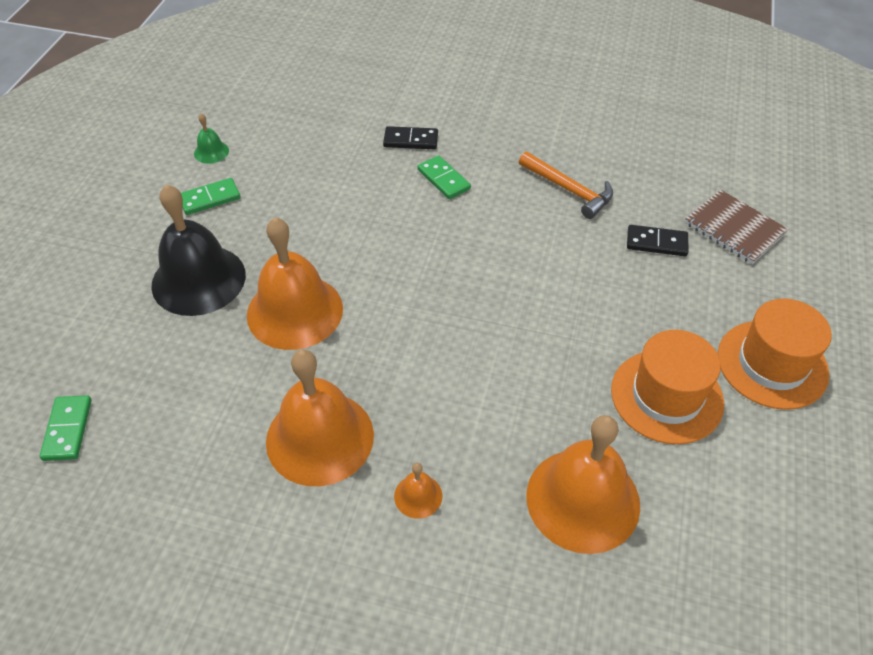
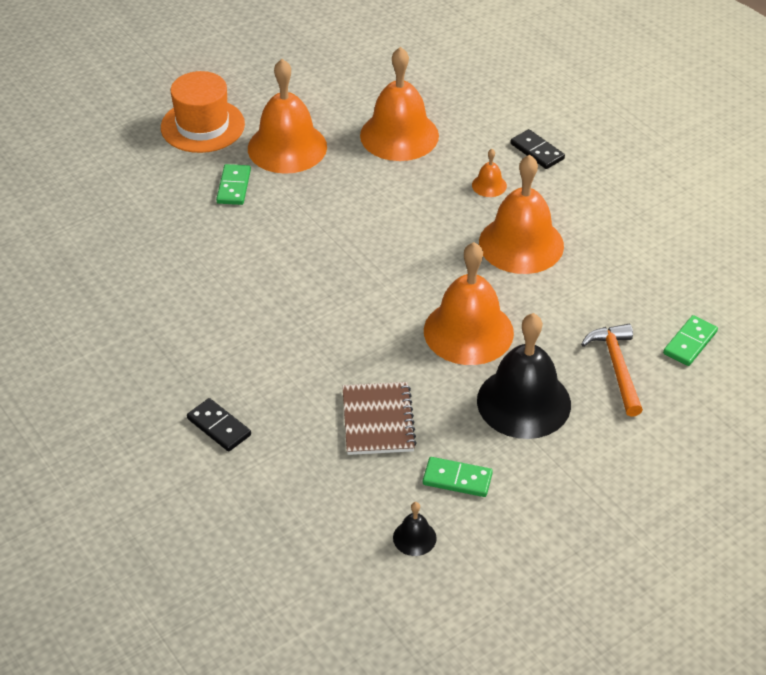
camera: 140 degrees left, 5 degrees down
green bell [194,114,229,164] -> black bell [393,502,437,556]
green domino [417,155,471,199] -> green domino moved to [216,164,251,205]
orange hammer [519,151,613,219] -> orange hammer moved to [581,324,643,417]
orange hat [611,330,724,444] -> orange bell [248,59,327,174]
black domino [627,225,688,256] -> black domino moved to [510,129,565,169]
brown notebook [685,190,789,264] -> brown notebook moved to [342,382,417,455]

